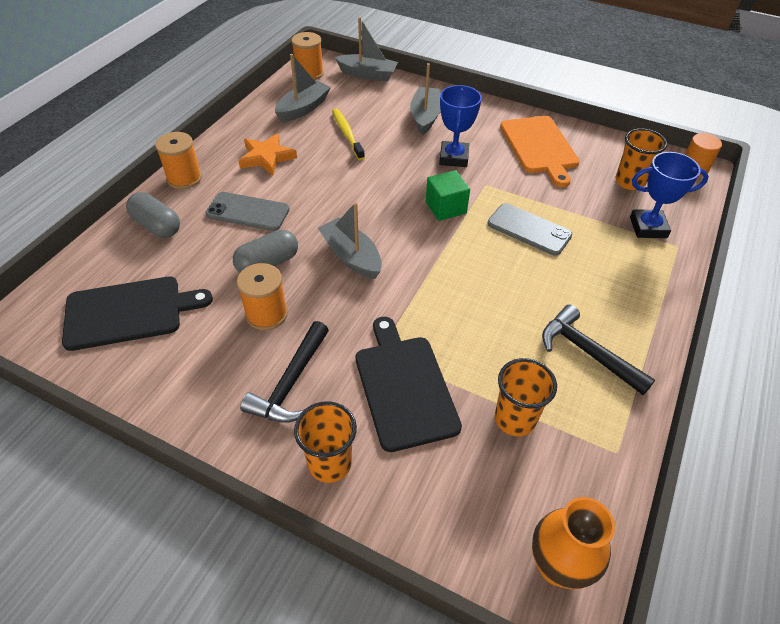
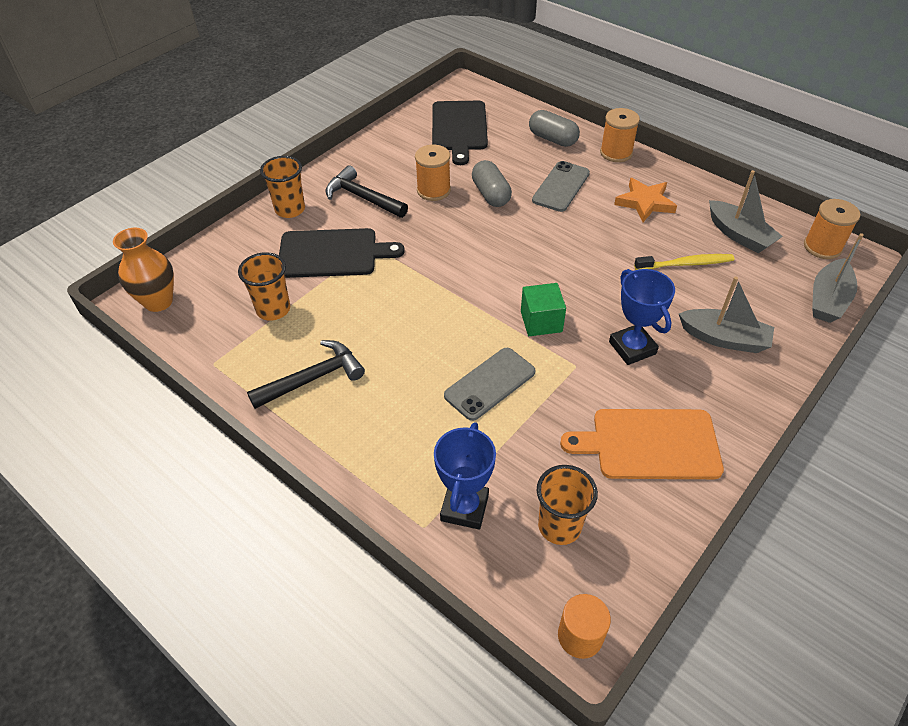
camera: 105 degrees right, 0 degrees up
grey capsule [126,192,180,238] -> grey capsule turned 75 degrees clockwise [529,110,580,147]
grey boat [318,202,382,279] -> none
blue trophy [439,85,482,167] -> blue trophy turned 45 degrees clockwise [609,269,675,365]

